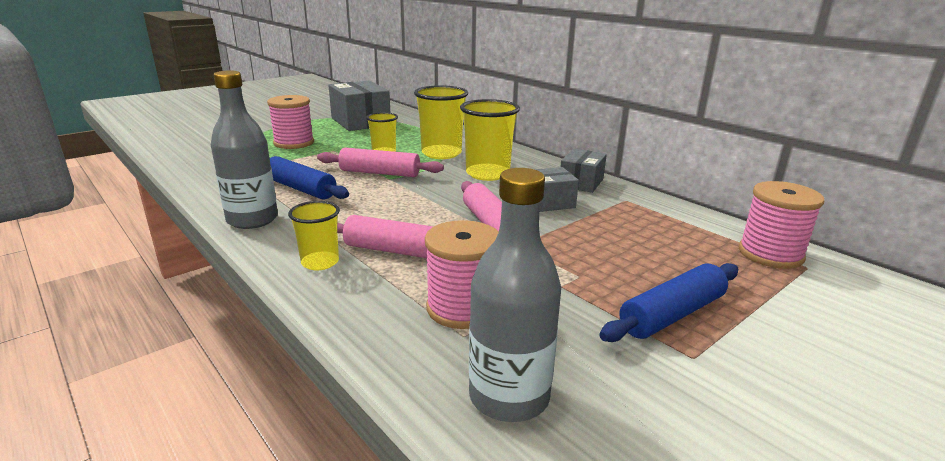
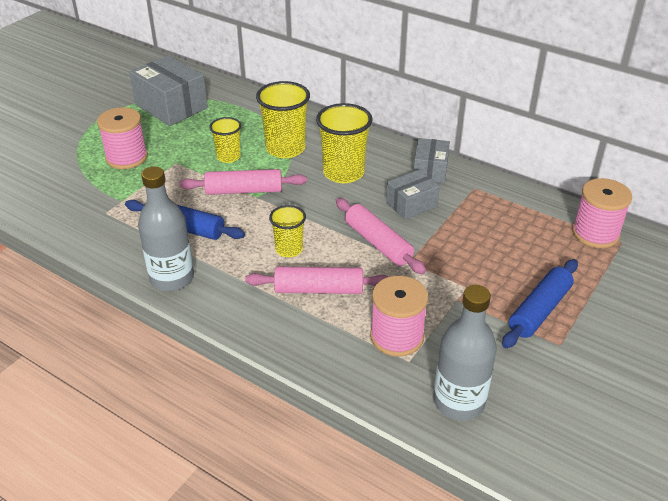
camera: 15 degrees left, 15 degrees up
yellow cup [288,201,340,270] -> yellow cup moved to [269,205,306,257]

